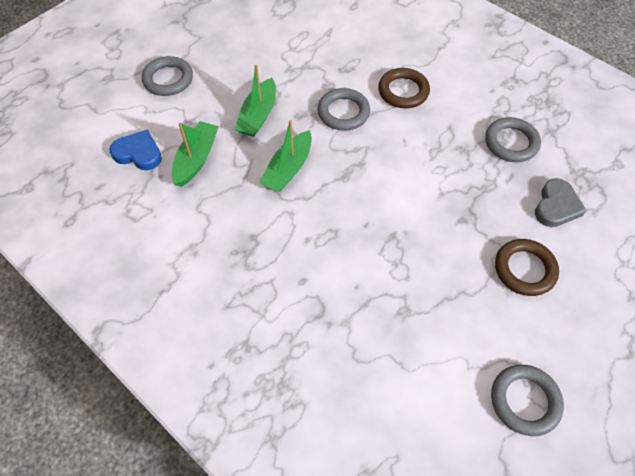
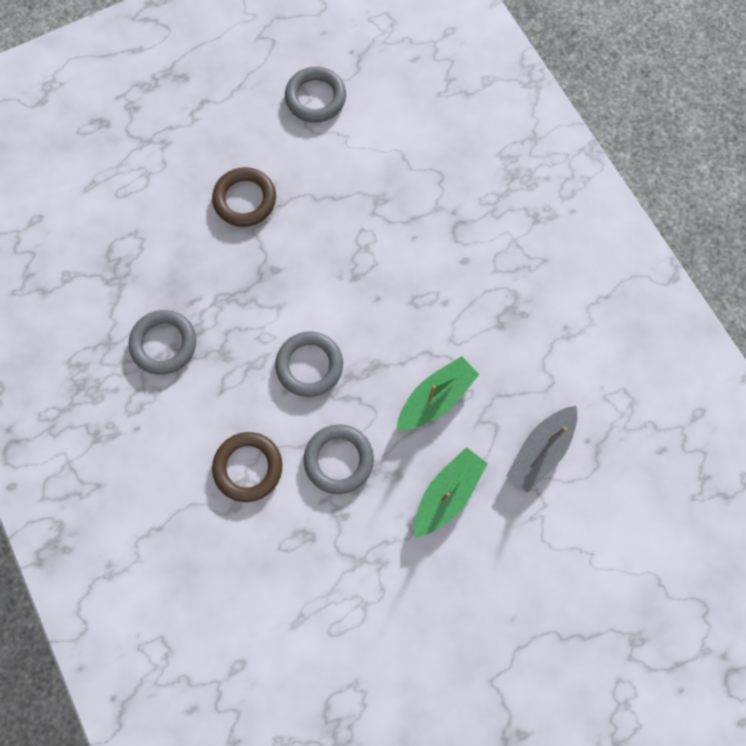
camera: 160 degrees left, 15 degrees up
blue heart [109,130,162,170] -> none
grey ring [142,56,193,96] -> grey ring moved to [275,332,343,397]
green boat [172,121,219,187] -> grey boat [506,406,577,493]
grey heart [535,178,586,227] -> none

